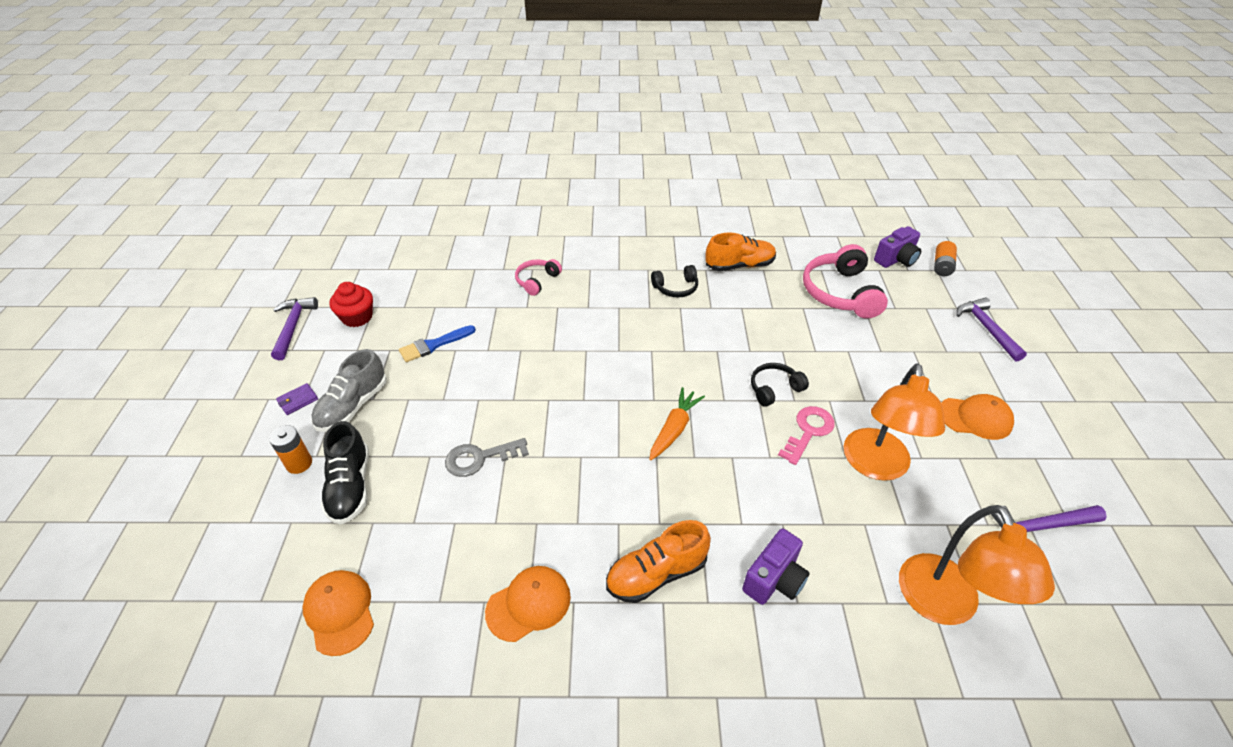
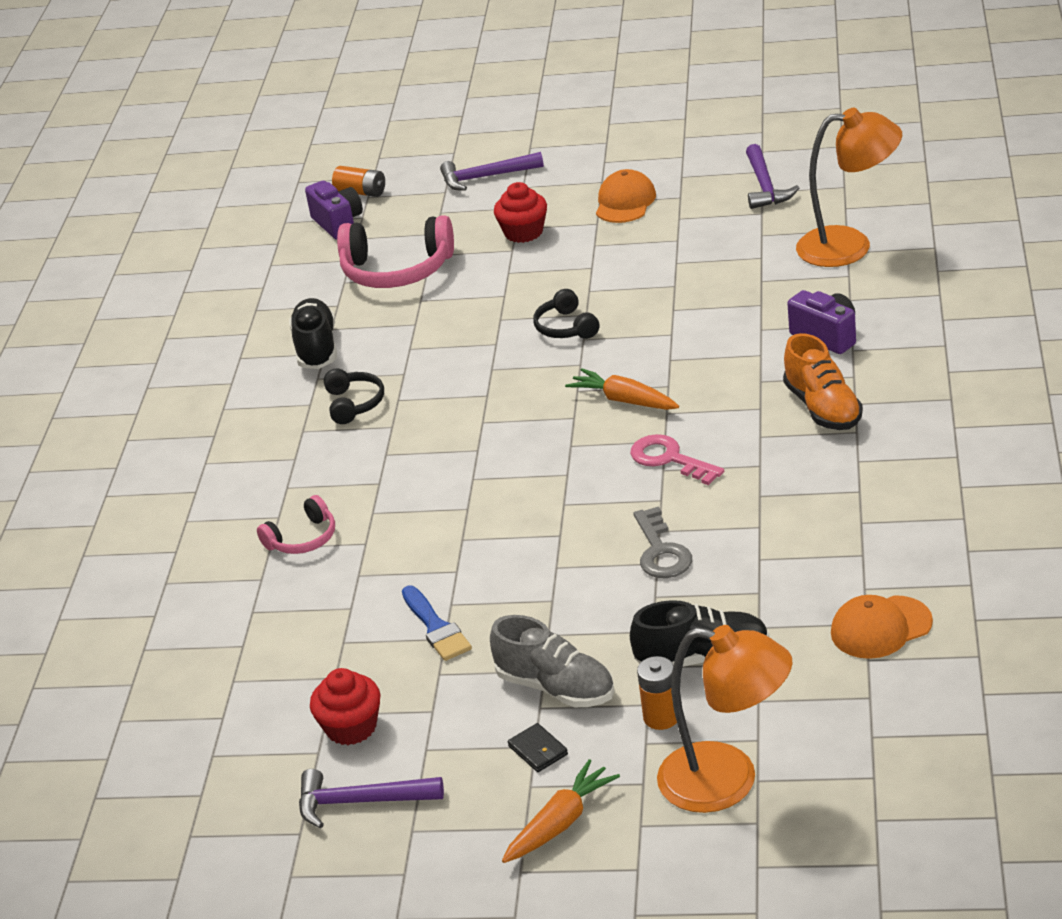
camera: 80 degrees left, 10 degrees down
purple wallet [276,383,318,415] -> black wallet [508,723,568,772]
orange cap [485,566,571,642] -> none
pink headphones [515,259,562,296] -> pink headphones turned 75 degrees counterclockwise [257,495,335,554]
orange shoe [706,233,776,271] -> black shoe [289,298,337,369]
pink key [778,406,835,465] -> pink key moved to [630,434,724,485]
orange lamp [844,363,945,481] -> orange lamp moved to [657,625,793,813]
none -> red cupcake [494,182,547,243]
none -> orange carrot [502,759,620,863]

